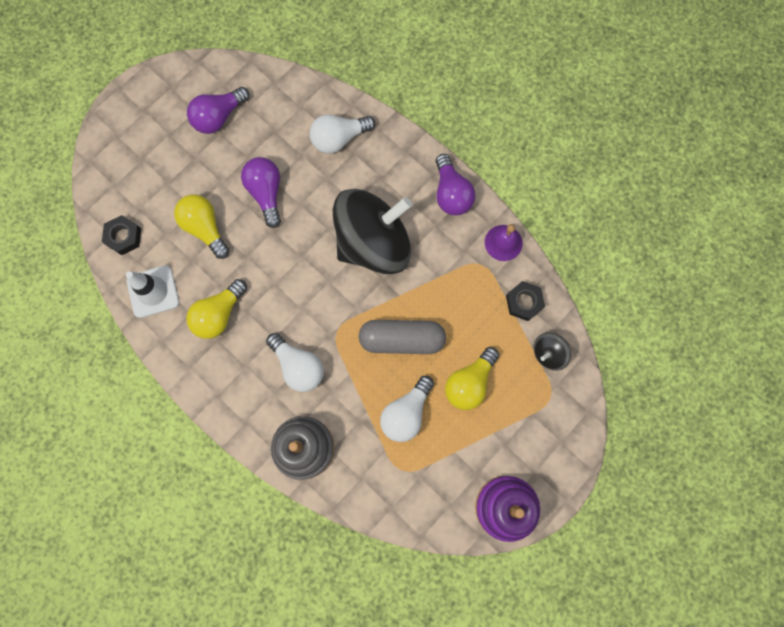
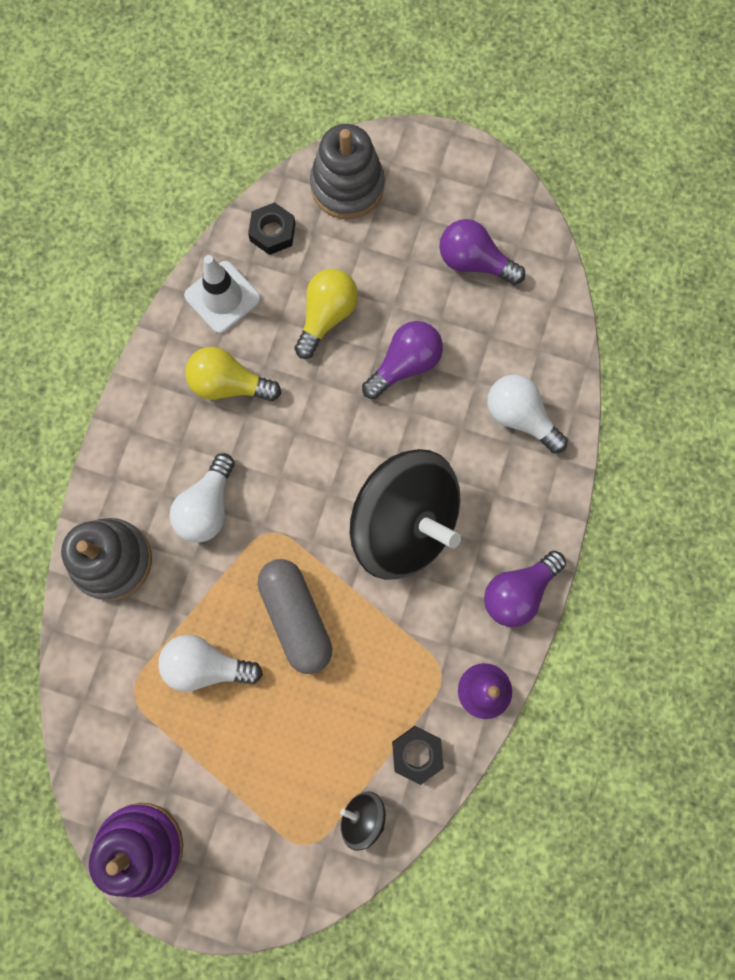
camera: 65 degrees right, 0 degrees up
yellow light bulb [445,347,499,410] -> none
none -> grey stacking toy [310,124,385,219]

